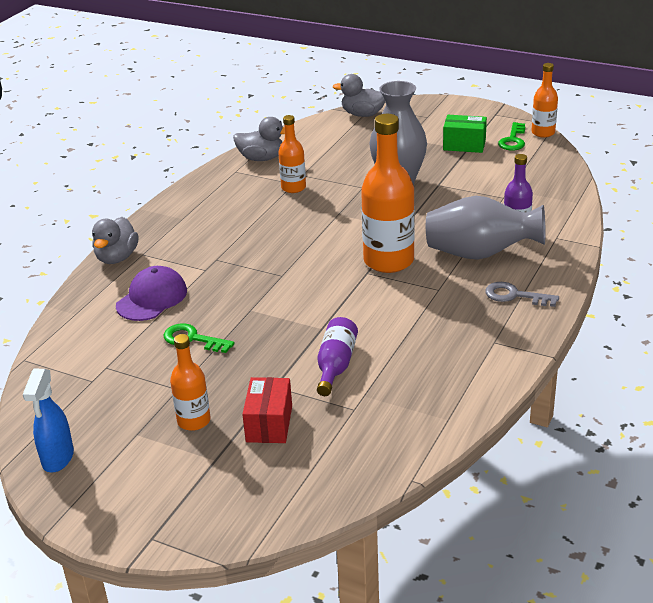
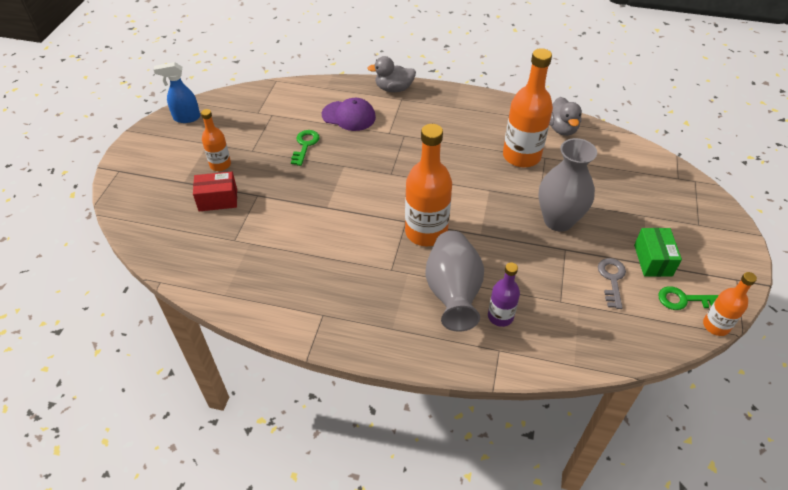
camera: 75 degrees right, 15 degrees up
orange bottle [278,115,306,193] -> orange bottle [503,48,553,167], size x1.81
purple bottle [317,317,358,396] -> none
grey duck [333,74,386,117] -> none
grey key [485,282,559,307] -> grey key moved to [598,258,626,309]

